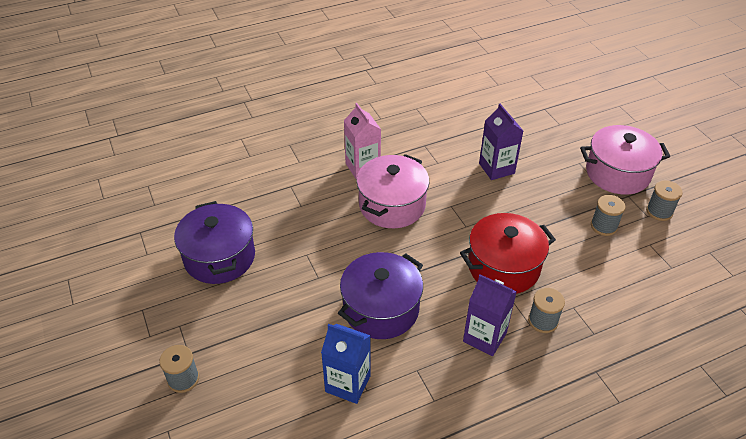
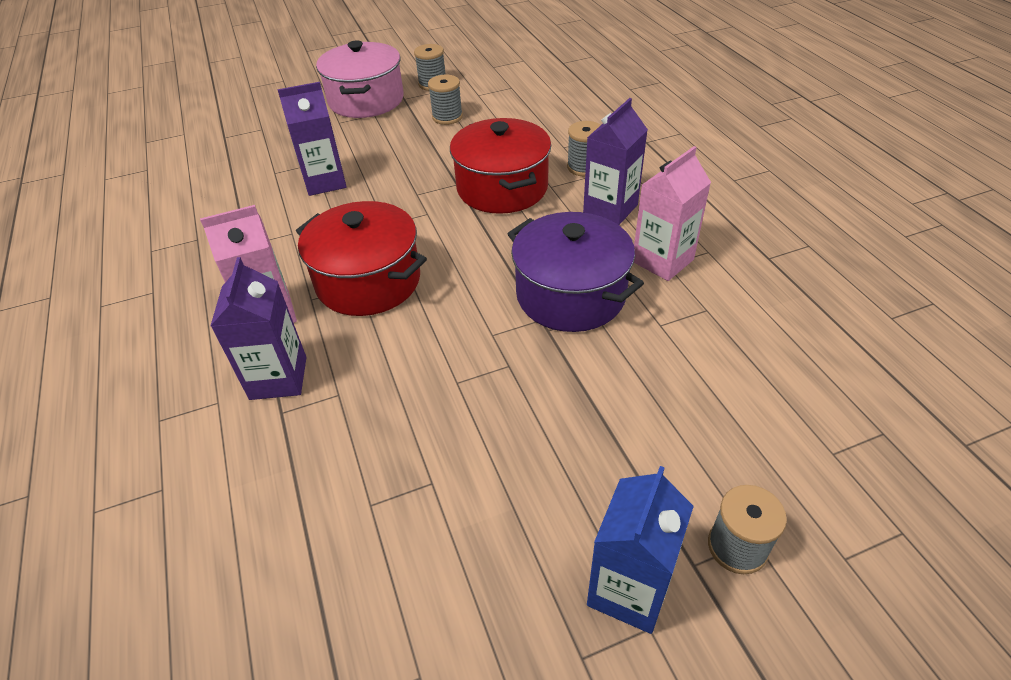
camera: 85 degrees left, 0 degrees up
purple pot [174,201,255,284] -> none
blue carton [321,324,371,404] -> blue carton moved to [587,466,694,634]
pink pot [356,154,429,228] -> red pot [296,201,427,316]
none -> purple carton [211,257,306,400]
none -> pink carton [634,146,711,281]

